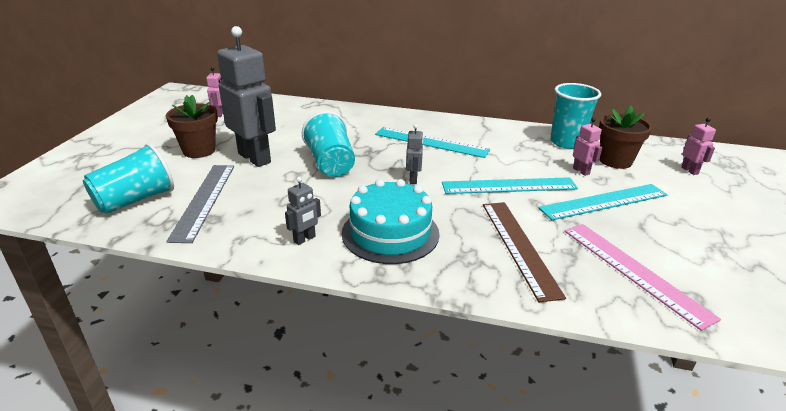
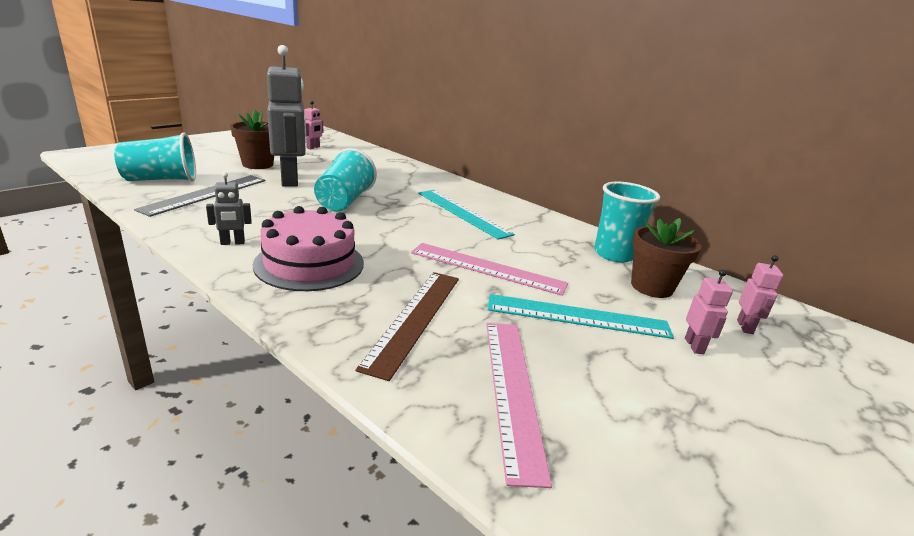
camera: 25 degrees right, 5 degrees down
turquoise cake [342,179,440,264] -> pink cake [253,206,364,291]
grey robot [406,124,424,184] -> none
turquoise ruler [442,177,578,194] -> pink ruler [411,243,568,296]
pink robot [573,118,602,176] -> pink robot moved to [685,270,733,354]

